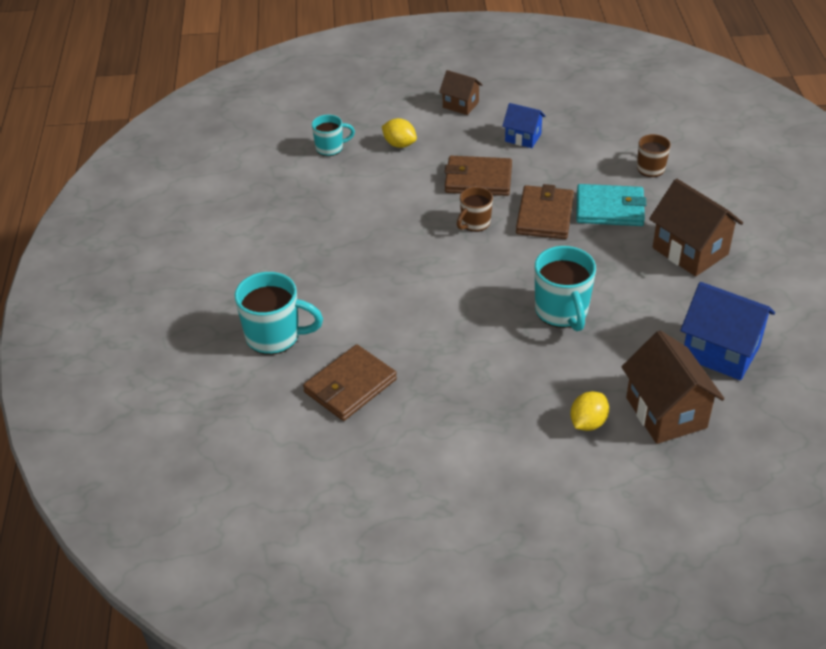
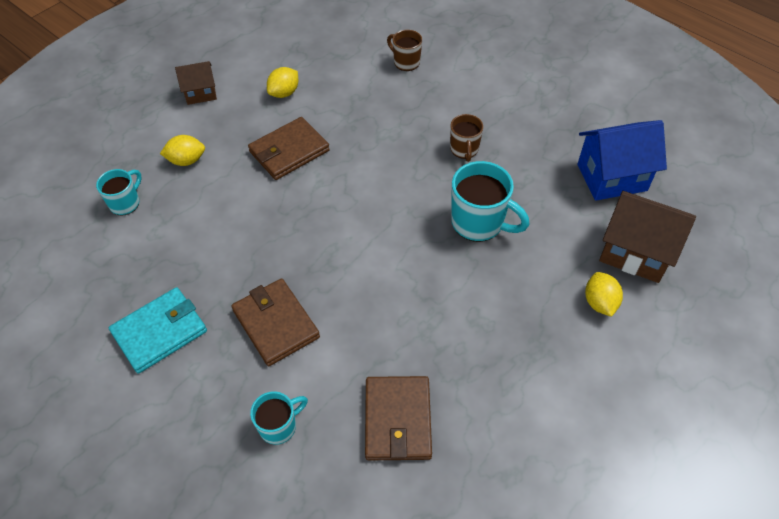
camera: 45 degrees left, 10 degrees up
turquoise mug [234,272,323,355] -> turquoise mug [250,391,308,445], size x0.59
brown mug [457,187,493,232] -> brown mug moved to [450,114,483,162]
blue house [502,103,545,148] -> yellow lemon [267,67,298,98]
brown wallet [516,184,574,239] -> brown wallet moved to [231,278,320,366]
turquoise wallet [576,184,646,226] -> turquoise wallet moved to [109,287,207,374]
brown house [649,179,743,276] -> none

